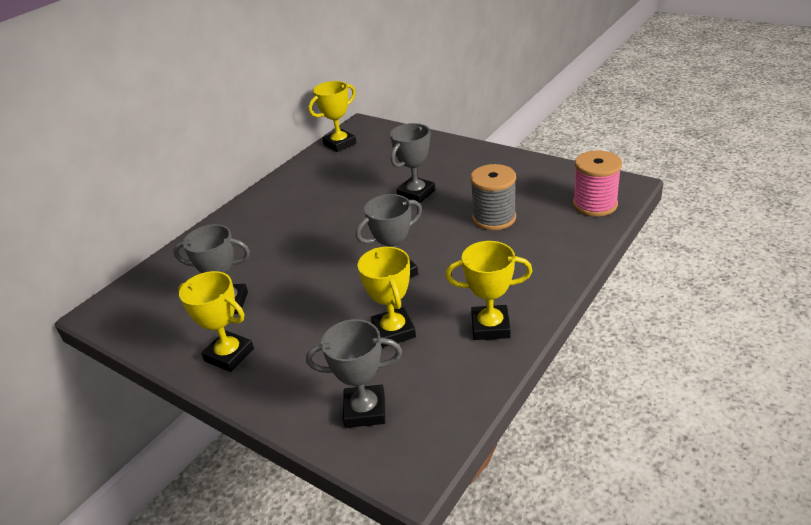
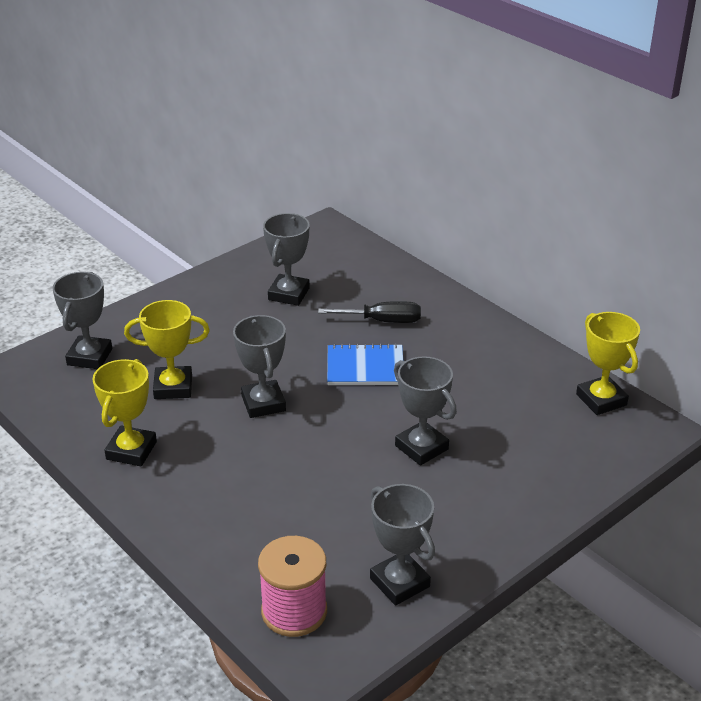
camera: 100 degrees right, 0 degrees up
yellow trophy [178,271,254,372] -> none
grey spool [470,164,516,230] -> none
none -> black screwdriver [318,301,421,323]
none -> blue notebook [327,344,403,385]
none -> grey trophy [370,484,435,606]

